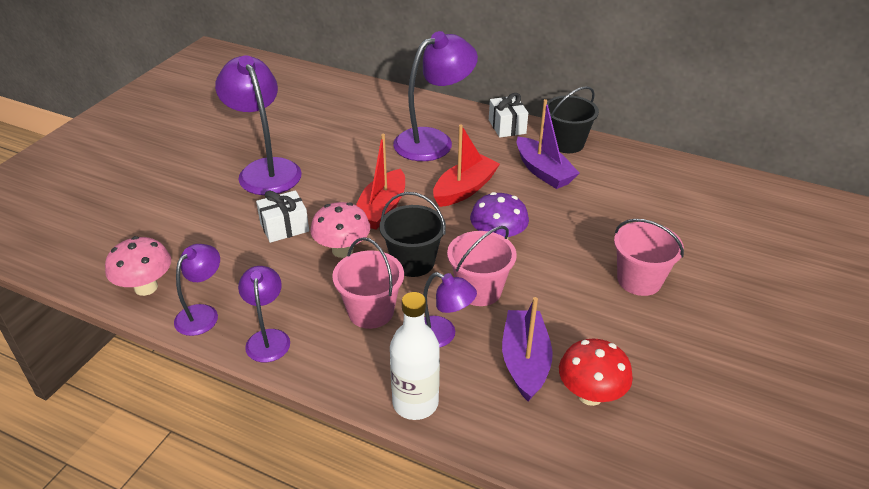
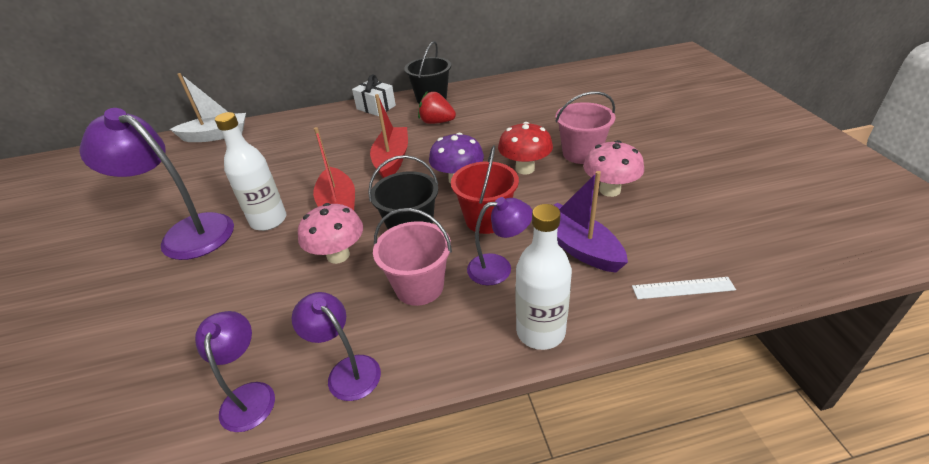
camera: 35 degrees left, 0 degrees up
pink mushroom [105,236,171,296] -> pink mushroom moved to [583,140,644,197]
white gift [256,190,309,243] -> none
purple lamp [393,31,478,161] -> none
pink bucket [447,226,517,306] -> red bucket [451,145,519,234]
purple boat [516,99,579,189] -> red strawberry [418,91,456,124]
red mushroom [559,339,633,406] -> red mushroom moved to [498,122,553,175]
none -> white boat [170,73,246,142]
none -> white bottle [215,112,286,231]
none -> white ruler [632,277,736,299]

